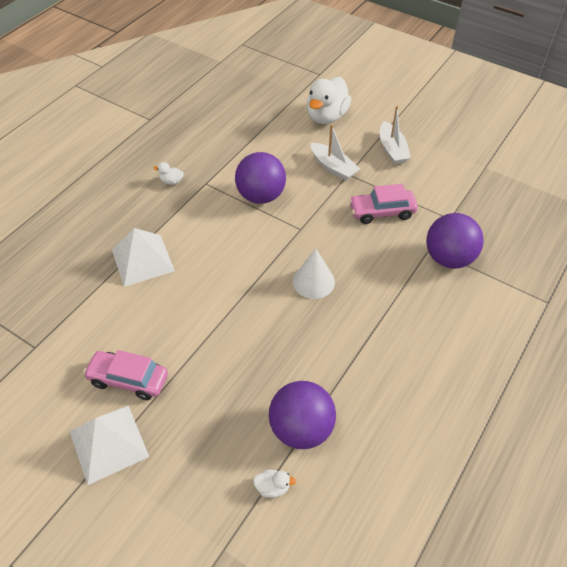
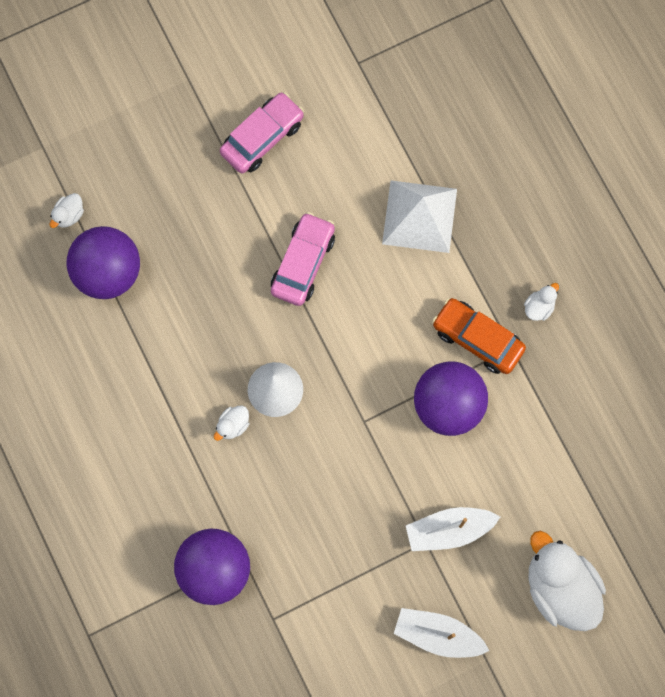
camera: 120 degrees right, 25 degrees up
white pyramid [70,406,149,485] -> none
pink car [349,184,418,224] -> pink car moved to [271,212,335,306]
none -> white duck [214,405,249,441]
none -> orange car [432,298,526,374]

